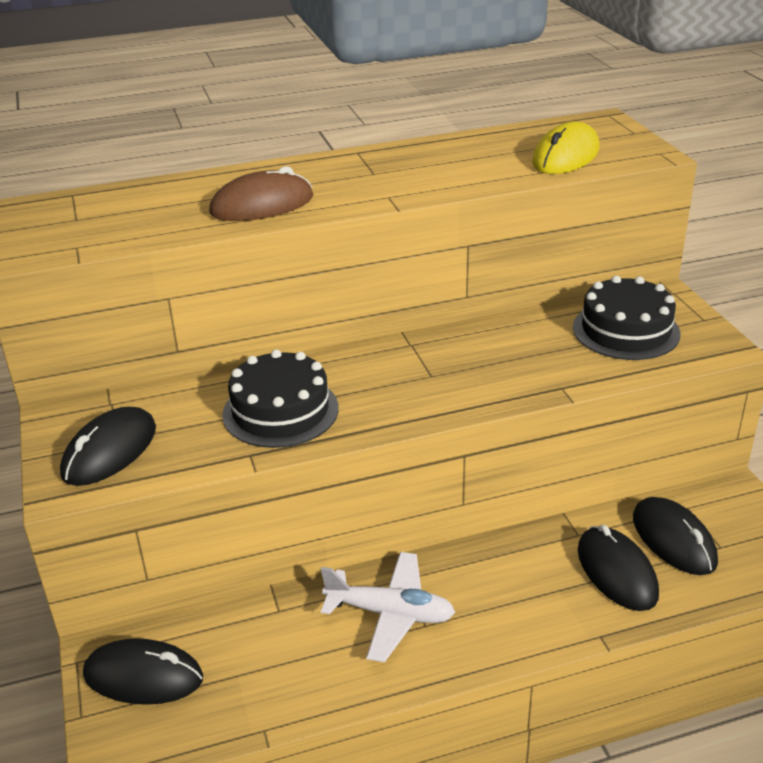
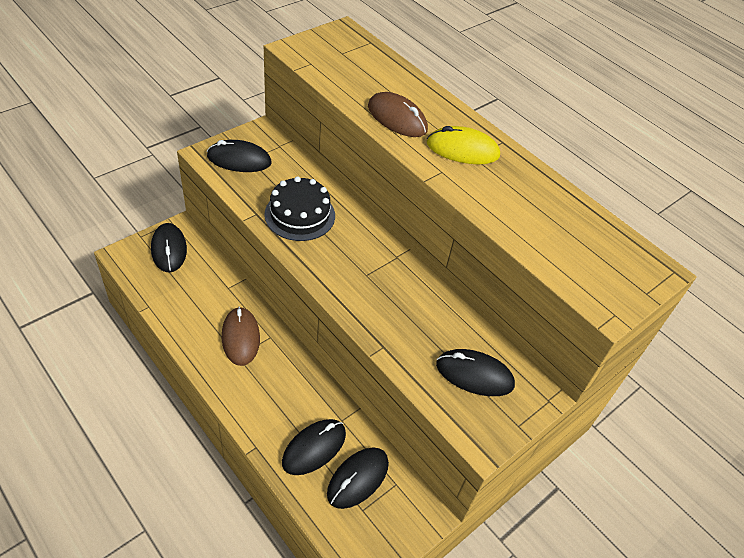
camera: 60 degrees right, 15 degrees up
white plane [321,552,455,662] -> brown mouse [222,307,260,366]
yellow mouse [532,121,599,174] -> yellow mouse moved to [427,126,500,164]
black cake [573,276,681,360] -> black mouse [436,349,515,396]

